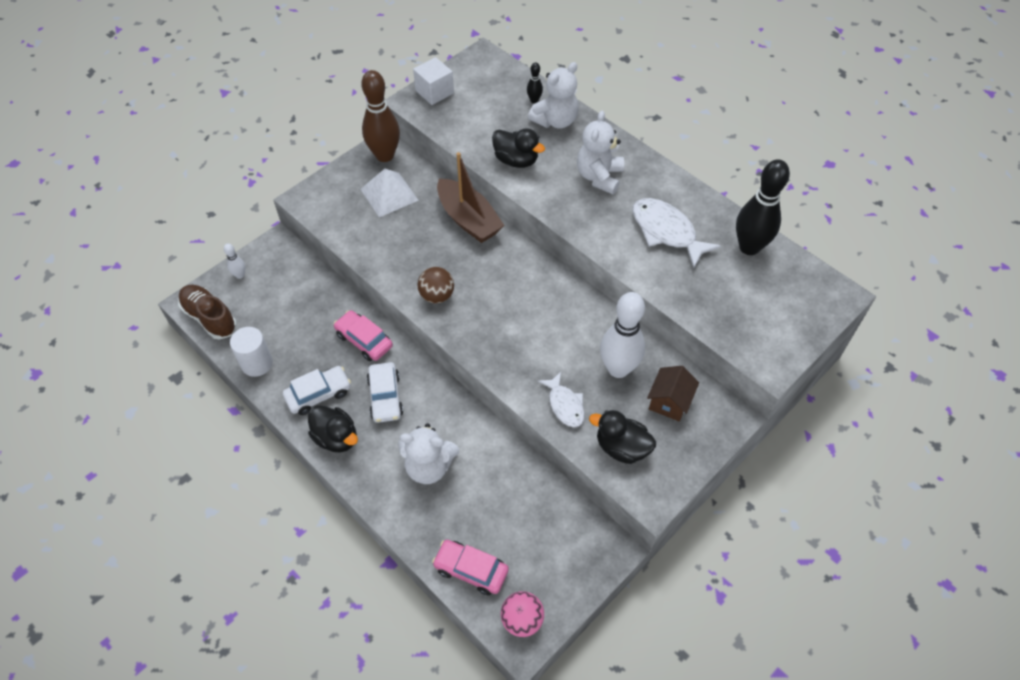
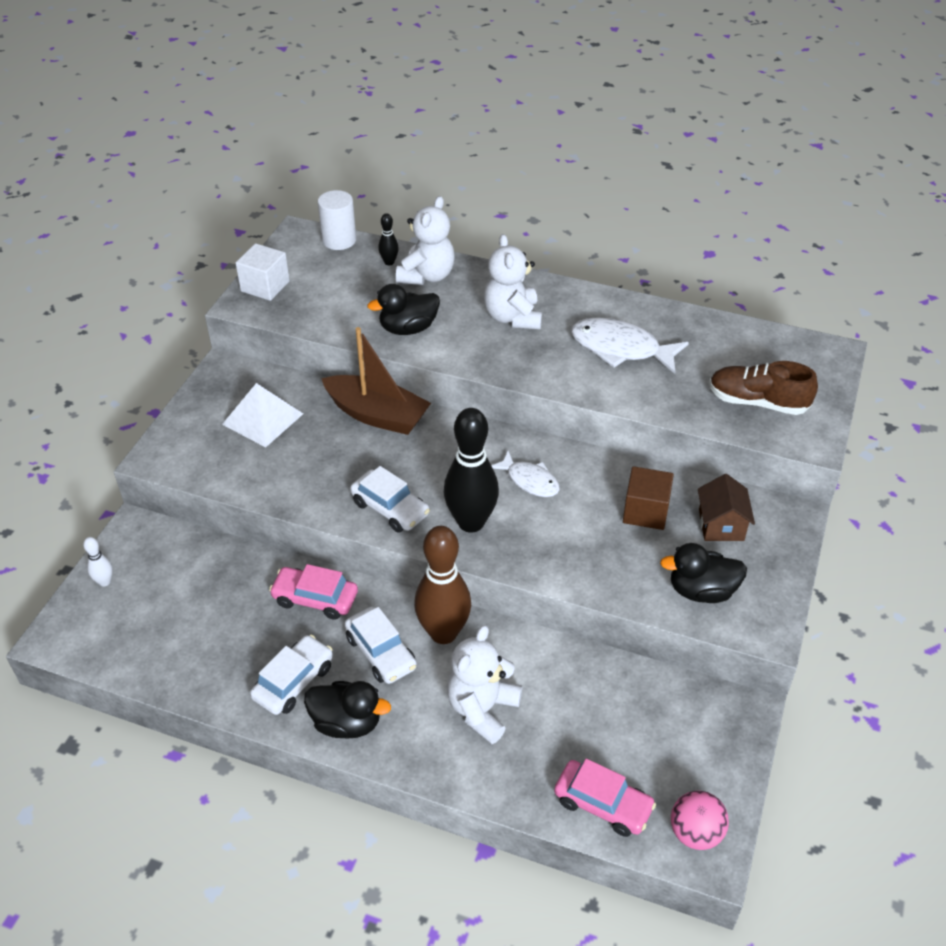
camera: 25 degrees left, 10 degrees down
brown shoe [178,285,237,339] -> brown shoe moved to [709,361,818,415]
white cylinder [230,327,273,377] -> white cylinder moved to [318,190,356,250]
brown bowling pin [361,70,400,162] -> brown bowling pin moved to [414,526,471,644]
white teddy bear [398,423,459,484] -> white teddy bear turned 135 degrees clockwise [447,625,522,744]
brown ball [417,267,454,304] -> white car [350,466,430,533]
pink car [432,540,509,596] -> pink car turned 150 degrees counterclockwise [554,758,656,837]
black duck [492,128,545,168] -> black duck turned 150 degrees clockwise [367,284,440,335]
white fish [538,372,585,427] -> white fish moved to [491,451,560,497]
white bowling pin [600,292,645,378] -> brown cube [623,466,674,530]
black bowling pin [736,159,790,255] -> black bowling pin moved to [444,408,499,533]

